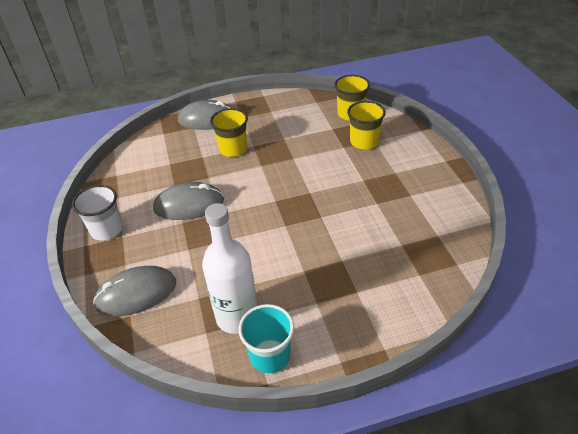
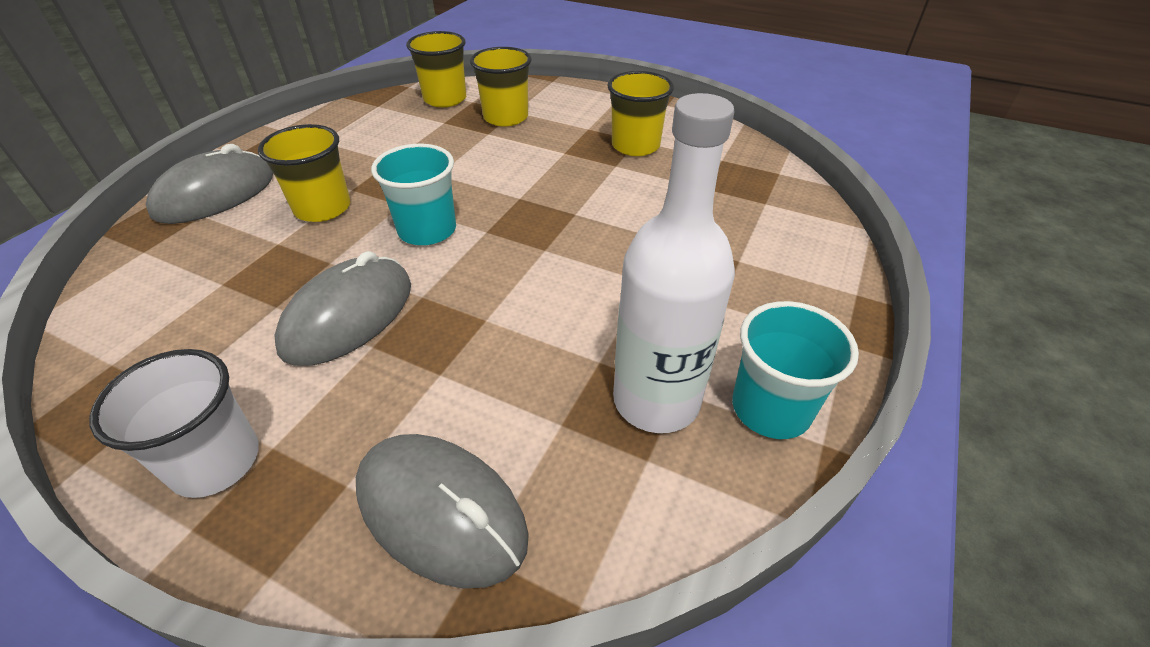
camera: 50 degrees left, 0 degrees up
grey mouse [93,266,176,316] -> grey mouse turned 75 degrees counterclockwise [356,434,529,589]
none -> turquoise cup [371,144,456,245]
none -> yellow cup [607,71,674,156]

